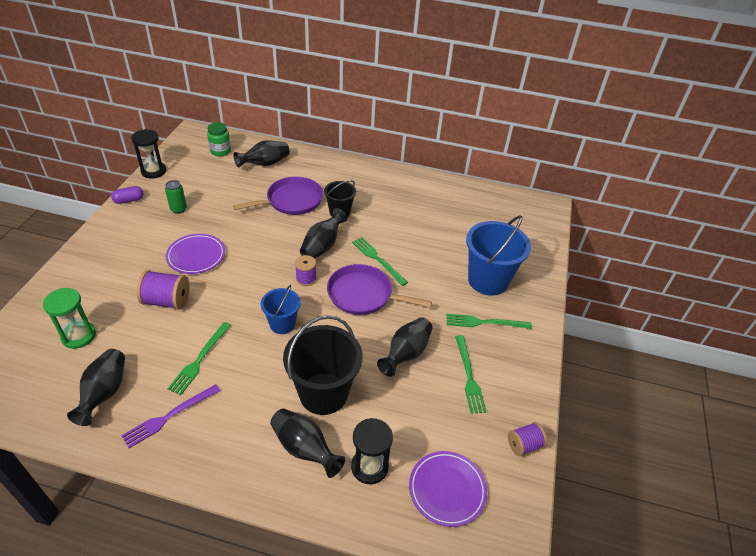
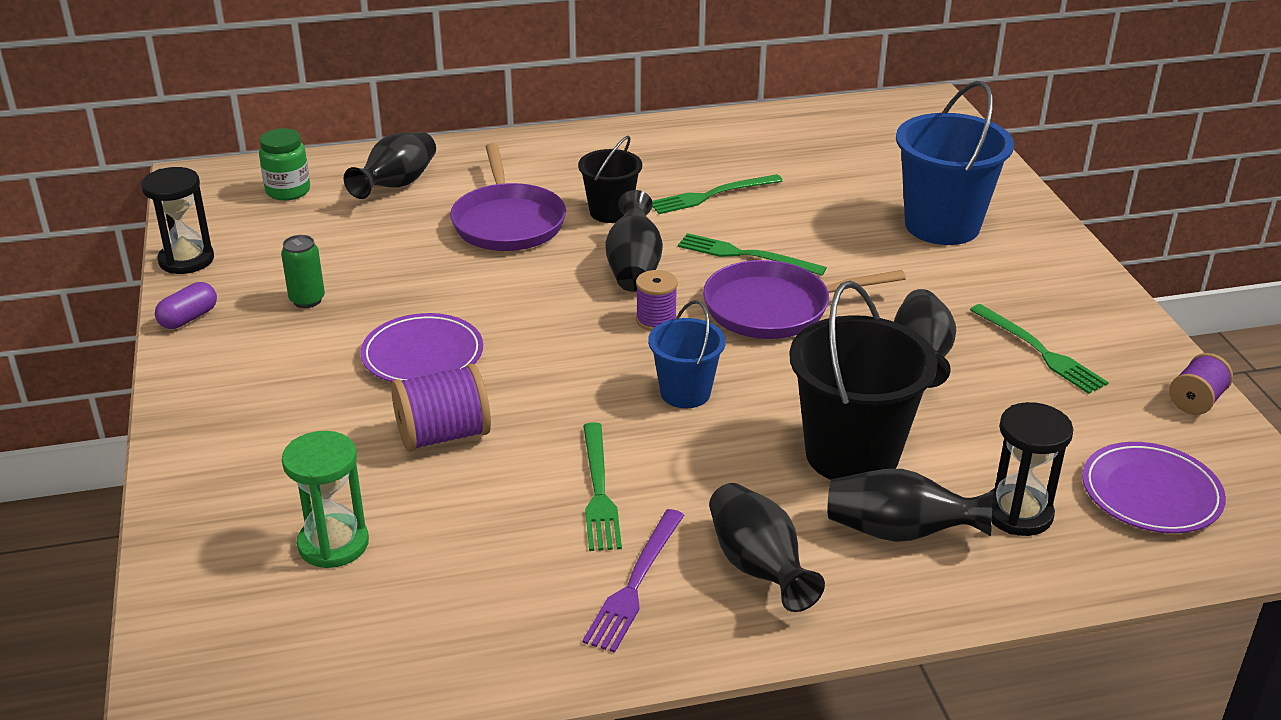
camera: 25 degrees left, 10 degrees down
black vase [67,349,125,426] -> black vase moved to [709,483,825,612]
purple pan [233,176,323,215] -> purple pan turned 135 degrees clockwise [450,143,566,251]
green fork [447,314,532,329] -> green fork moved to [652,174,783,214]

